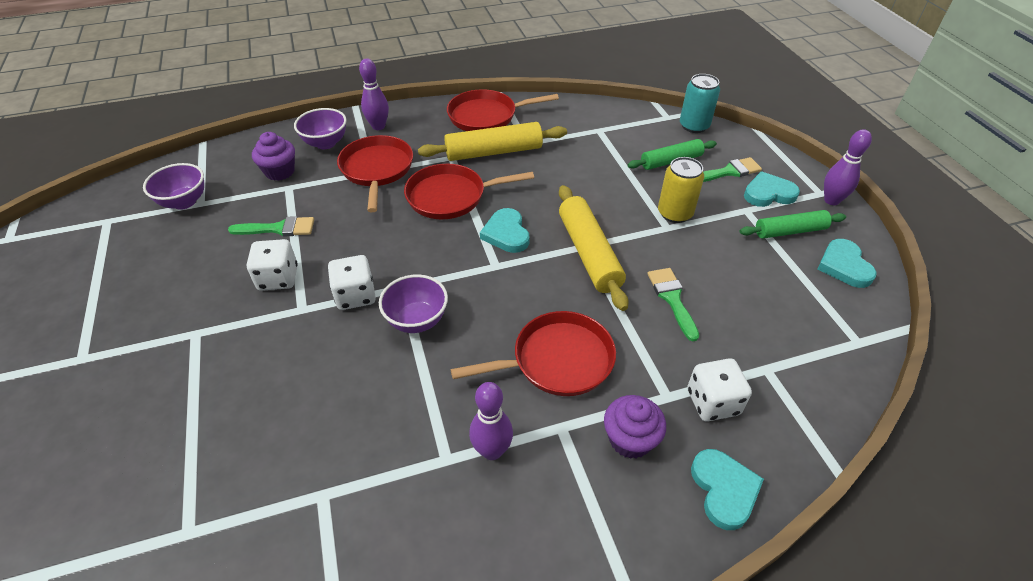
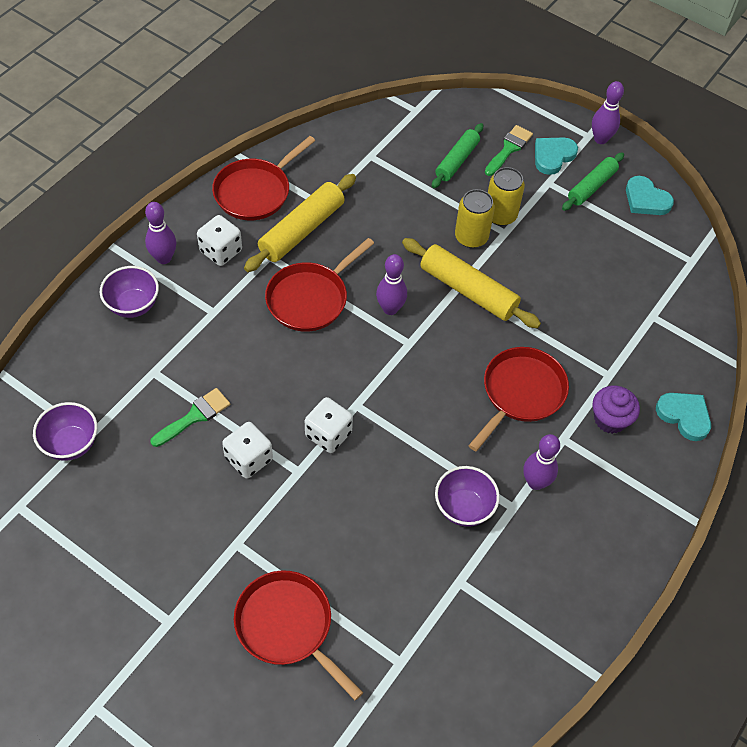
camera: 40 degrees left, 10 degrees up
purple cupcake [252,132,295,181] -> none
red pan [337,135,413,212] -> red pan moved to [234,570,363,701]
purple bowl [379,274,448,333] -> purple bowl moved to [435,466,500,527]
turquoise heart [480,208,530,253] -> purple bowling pin [376,254,407,315]
green brush [647,268,699,341] -> none
turquoise can [680,74,720,133] -> none
white dice [687,358,752,422] -> white dice moved to [197,215,242,266]
none -> yellow can [455,189,495,248]

